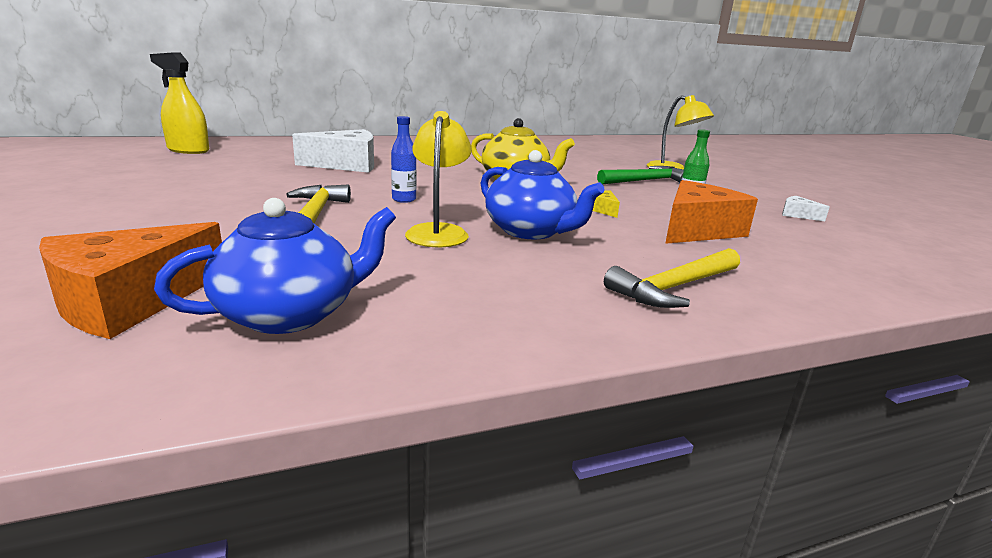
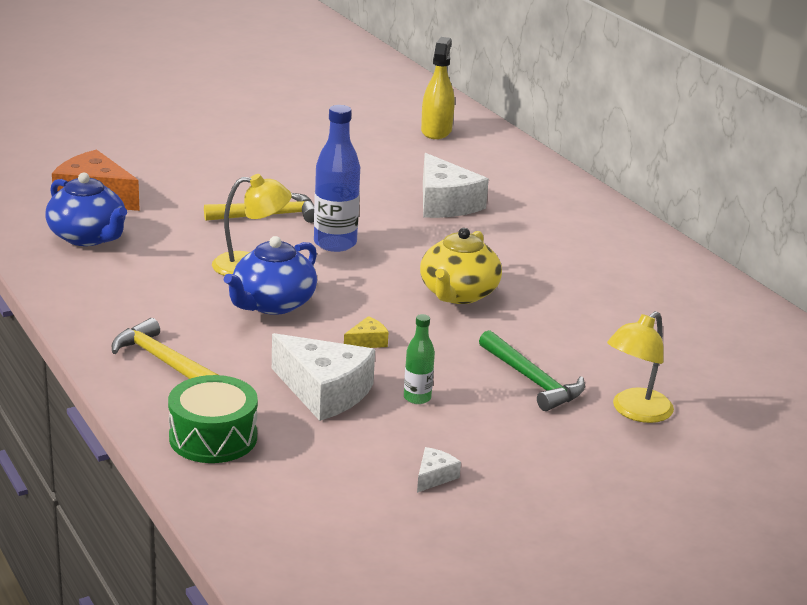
camera: 80 degrees right, 5 degrees up
blue bottle [391,116,417,203] -> blue bottle [314,105,360,252], size x1.86
orange cheese [665,180,758,244] -> white cheese [272,333,375,421]
none -> green drum [168,375,258,463]

